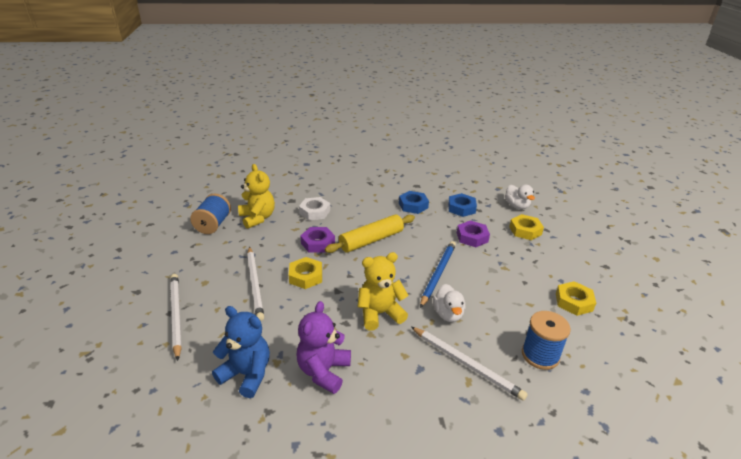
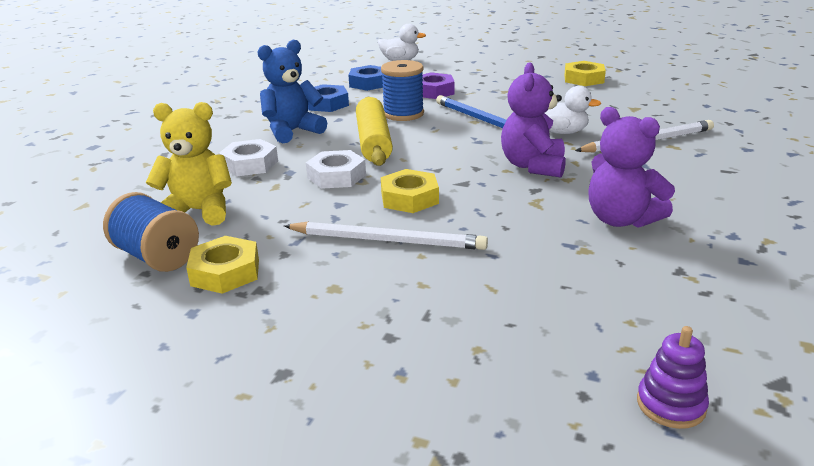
camera: 60 degrees left, 5 degrees down
white pencil [170,274,182,361] -> none
blue teddy bear [212,306,270,398] -> blue teddy bear moved to [257,40,327,144]
purple nut [300,227,335,253] -> white nut [306,150,366,189]
yellow teddy bear [358,252,409,331] -> purple teddy bear [501,62,566,178]
yellow nut [509,214,544,240] -> yellow nut moved to [186,236,259,294]
blue spool [522,311,571,370] -> blue spool moved to [381,60,424,121]
none -> purple stacking toy [637,326,709,429]

